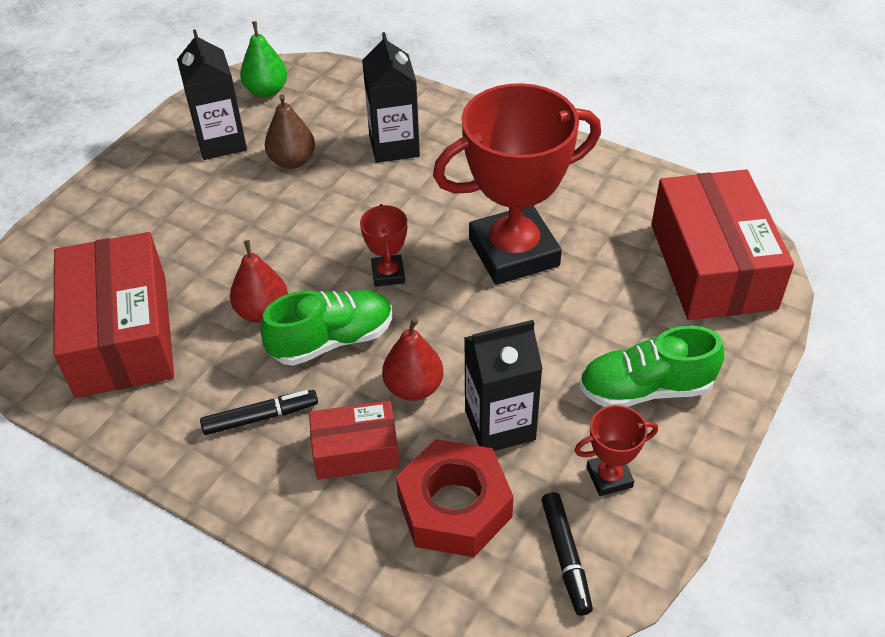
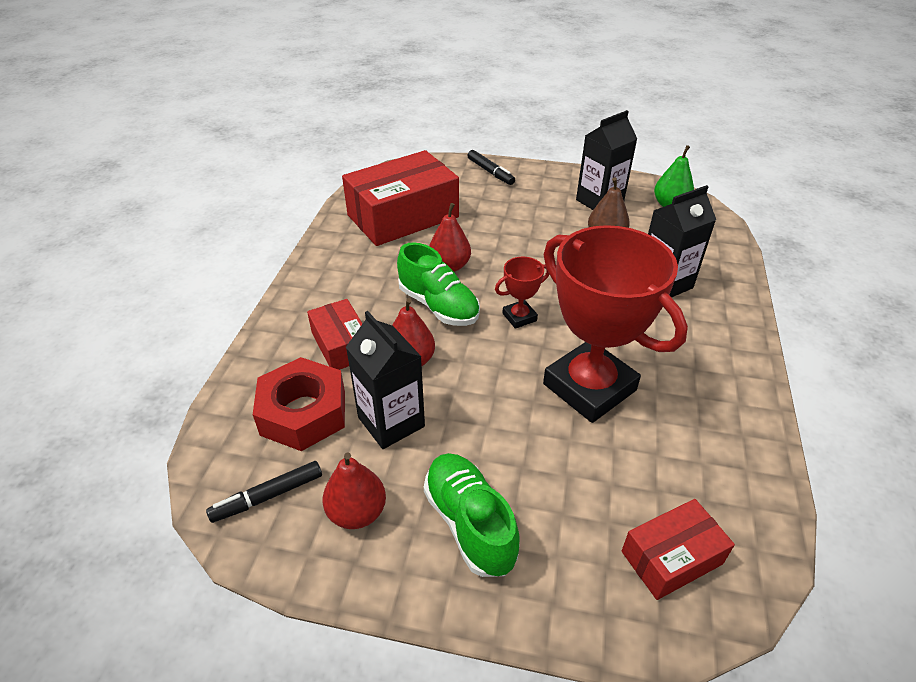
camera: 70 degrees right, 5 degrees down
black marker [200,390,318,435] -> black marker moved to [467,150,515,185]
red trophy [574,405,658,496] -> red pear [323,453,386,529]
red box [651,169,794,320] -> red box [622,499,735,600], size x0.53

